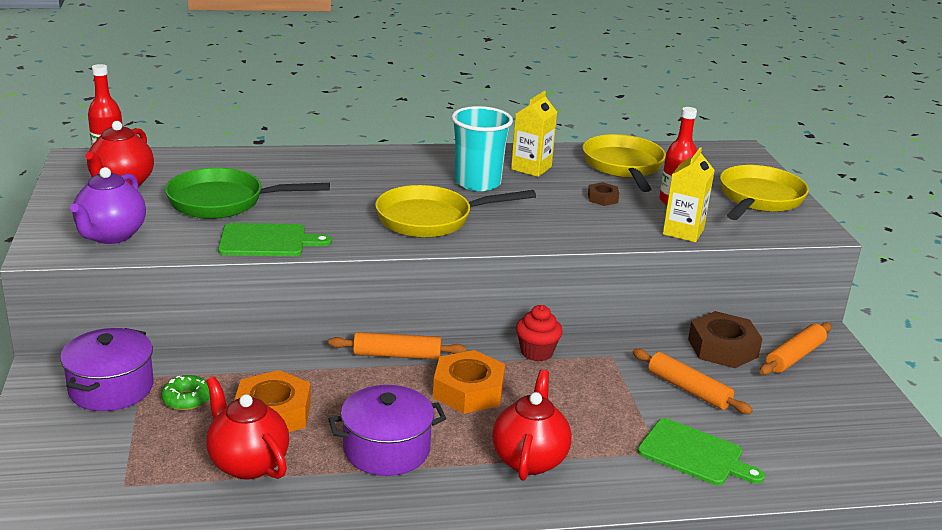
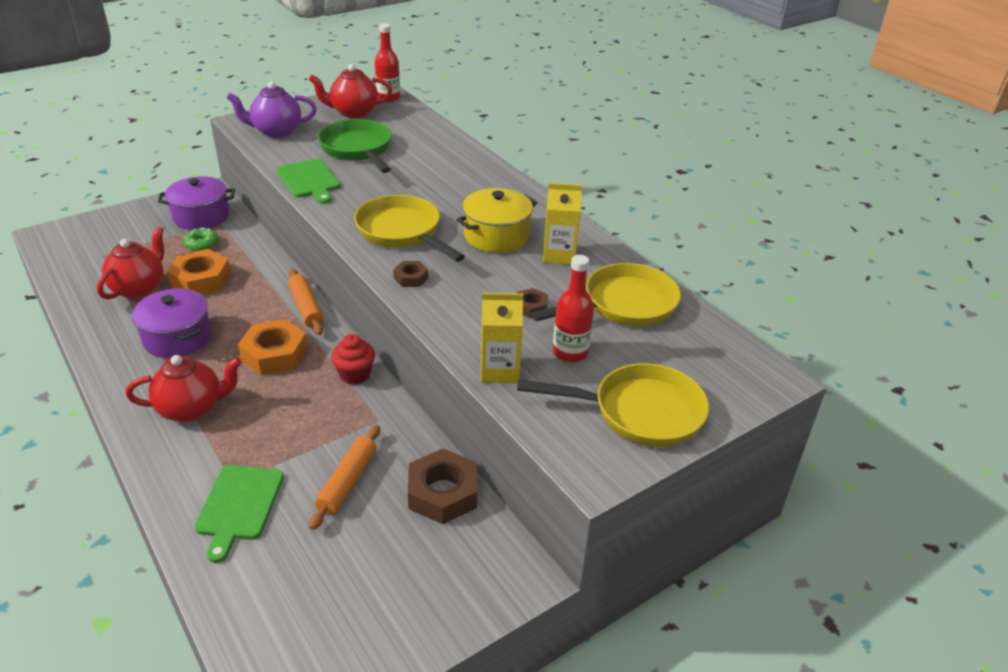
camera: 65 degrees right, 10 degrees up
turquoise cup [451,106,513,191] -> yellow pot [457,188,537,253]
orange rolling pin [760,322,832,375] -> none
none -> brown nut [393,261,428,287]

